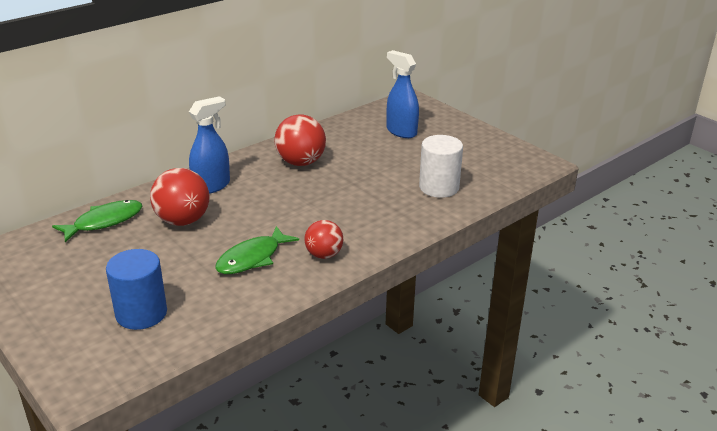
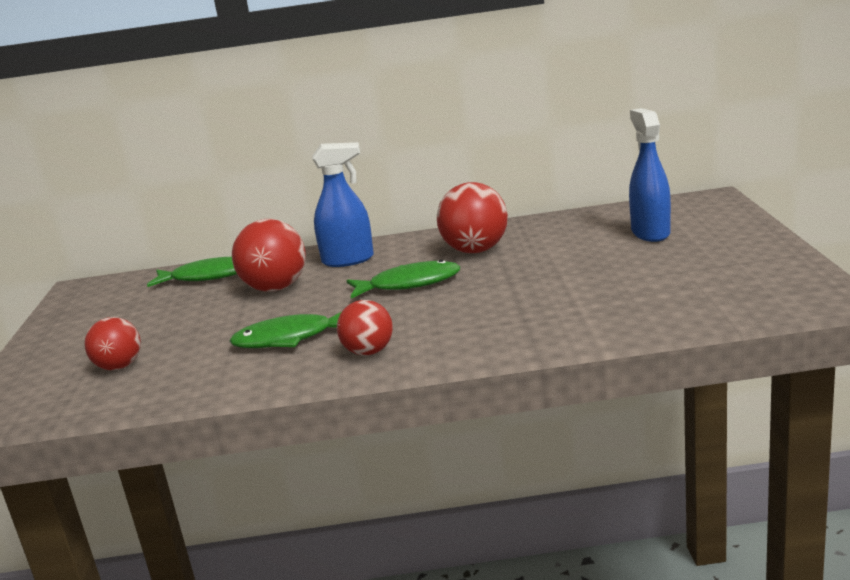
camera: 40 degrees right, 10 degrees down
blue cylinder [106,249,167,330] -> red ball [84,317,141,370]
white cylinder [419,135,463,198] -> none
none -> green fish [347,260,460,299]

